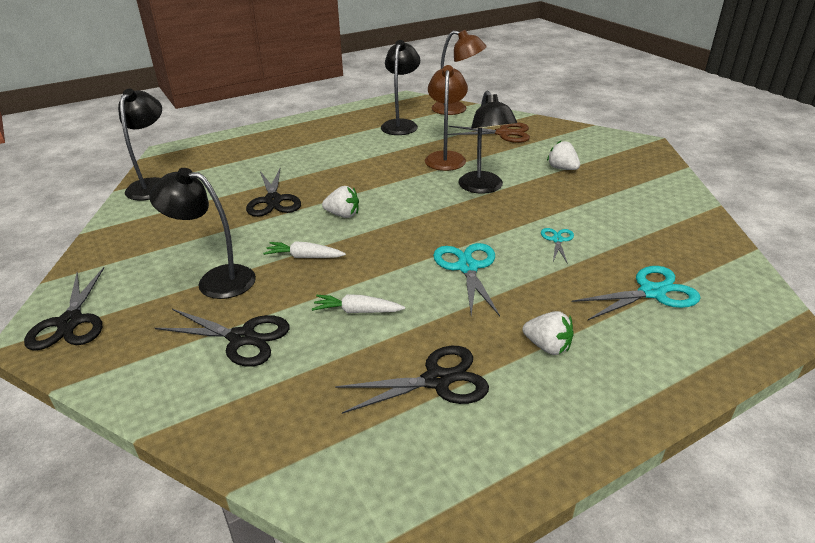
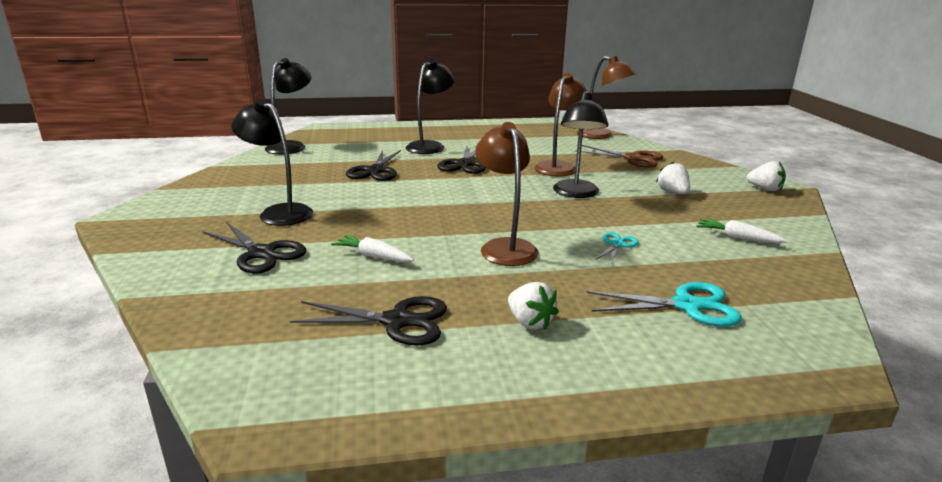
camera: 20 degrees right, 10 degrees down
black scissors [24,267,104,351] -> black scissors moved to [437,146,486,174]
white carrot [263,241,346,258] -> white carrot moved to [696,218,788,244]
white strawberry [322,186,359,218] -> white strawberry moved to [747,161,786,192]
black lamp [381,40,420,135] -> black lamp moved to [406,59,455,154]
turquoise scissors [433,243,500,316] -> brown lamp [475,122,539,266]

